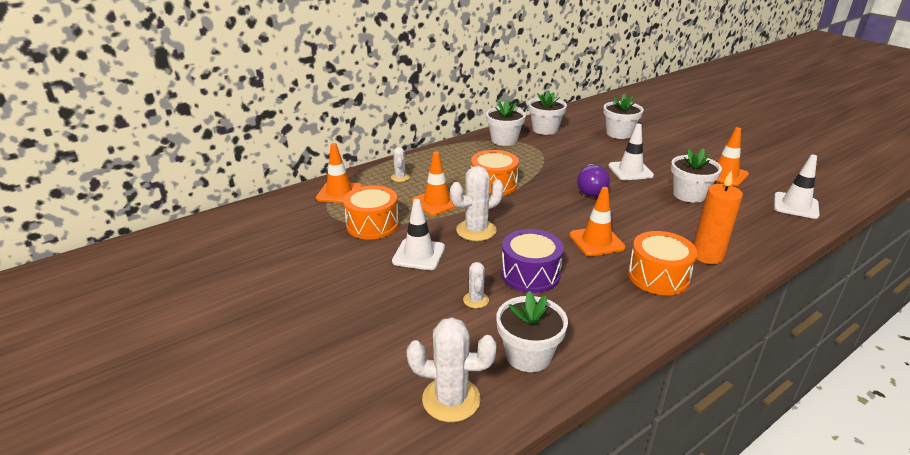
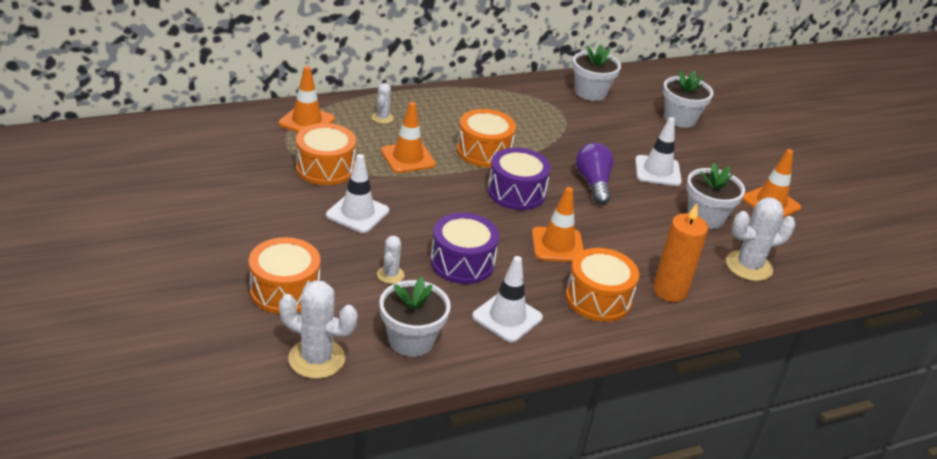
camera: 10 degrees right, 5 degrees up
white cactus [450,166,503,241] -> white cactus moved to [726,197,795,281]
white flower pot [486,99,526,146] -> none
purple light bulb [577,164,610,197] -> purple light bulb turned 150 degrees clockwise [576,143,614,205]
white traffic cone [774,155,820,219] -> white traffic cone moved to [472,256,543,343]
none -> orange drum [249,237,321,314]
none -> purple drum [488,148,551,210]

